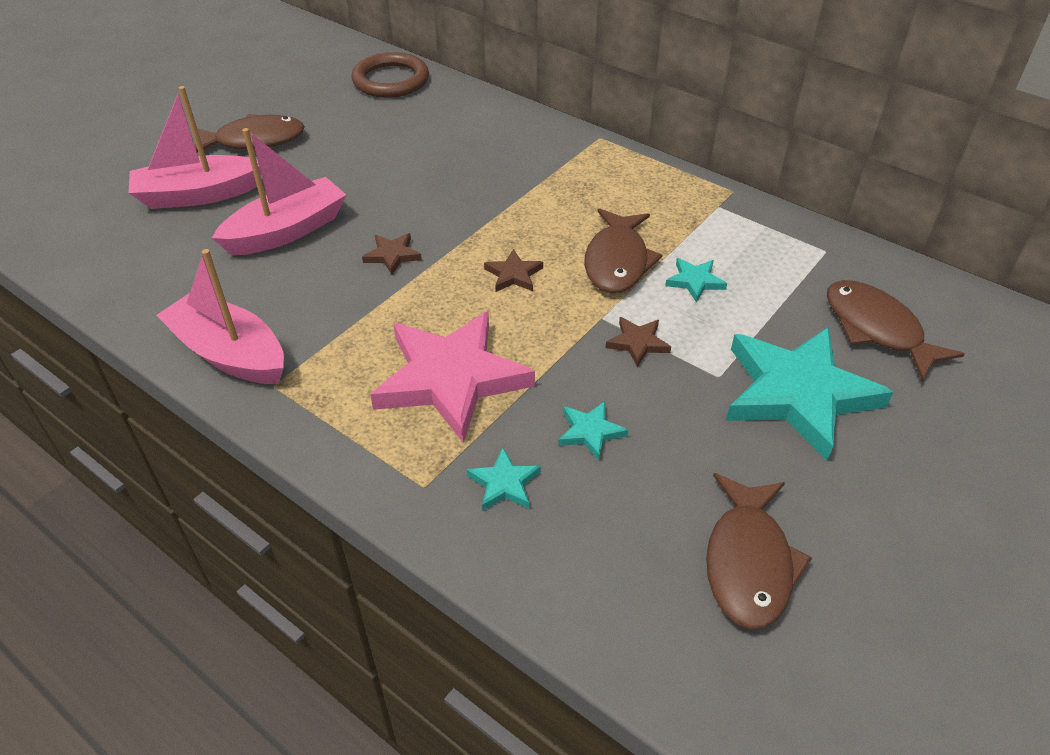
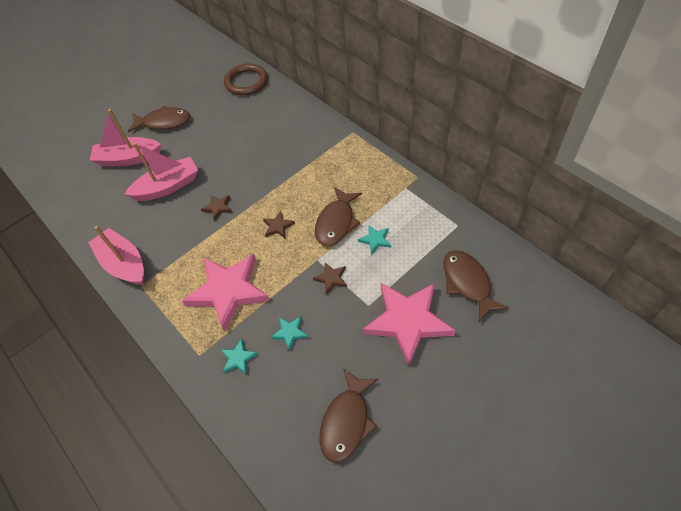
camera: 15 degrees right, 10 degrees up
turquoise star [726,327,893,461] -> pink star [363,283,456,365]

